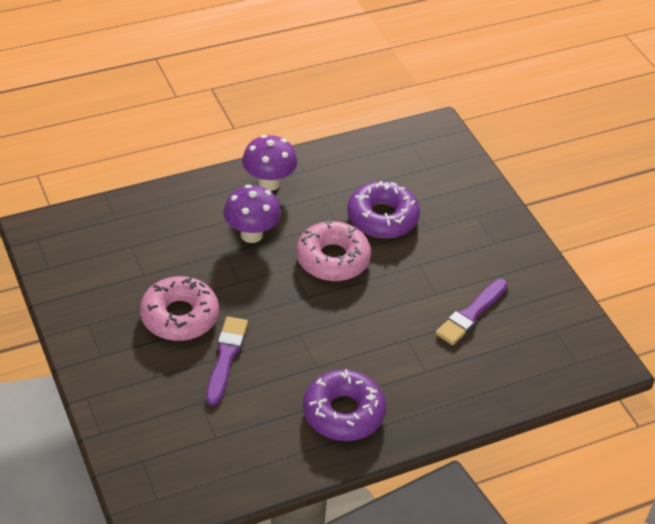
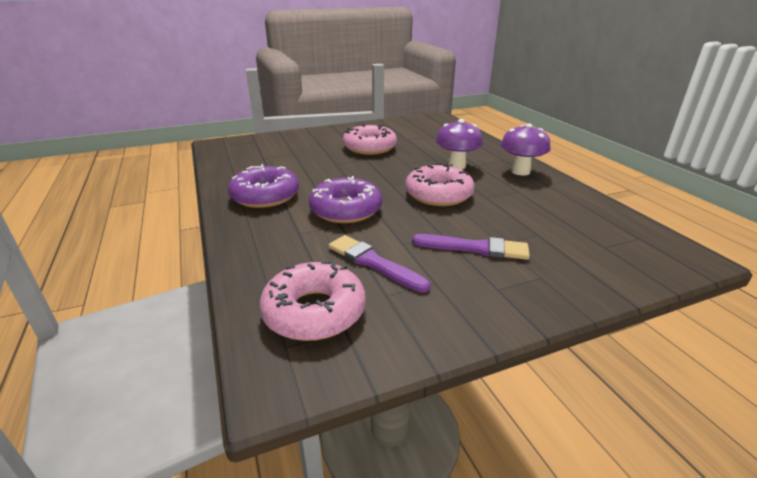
camera: 95 degrees right, 15 degrees down
purple brush [206,316,248,405] -> purple brush moved to [412,234,530,260]
purple donut [347,181,420,238] -> purple donut moved to [309,176,382,223]
none -> pink donut [259,261,365,341]

